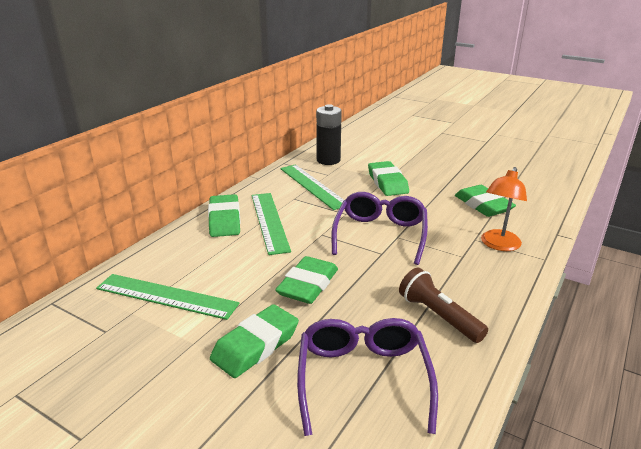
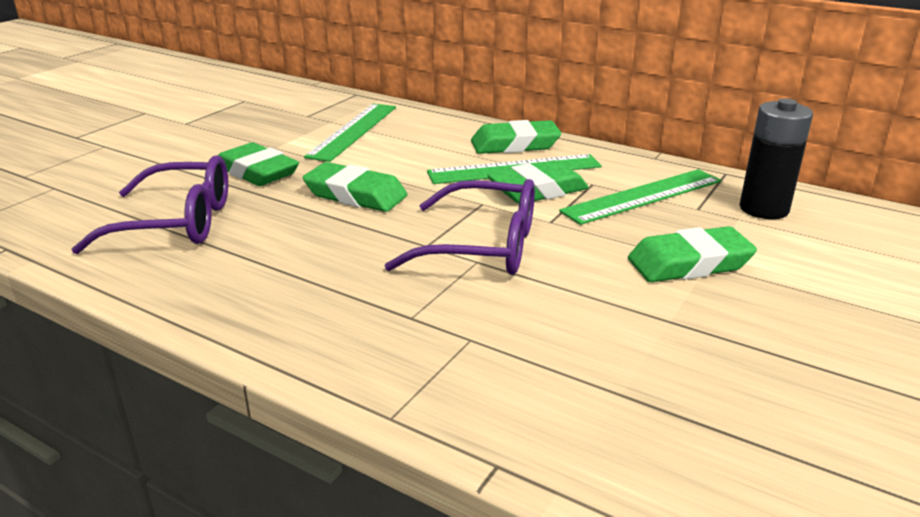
camera: 90 degrees right, 0 degrees up
brown flashlight [399,268,488,343] -> none
green eraser [455,185,516,217] -> green eraser moved to [487,160,589,204]
orange lamp [481,167,527,251] -> none

